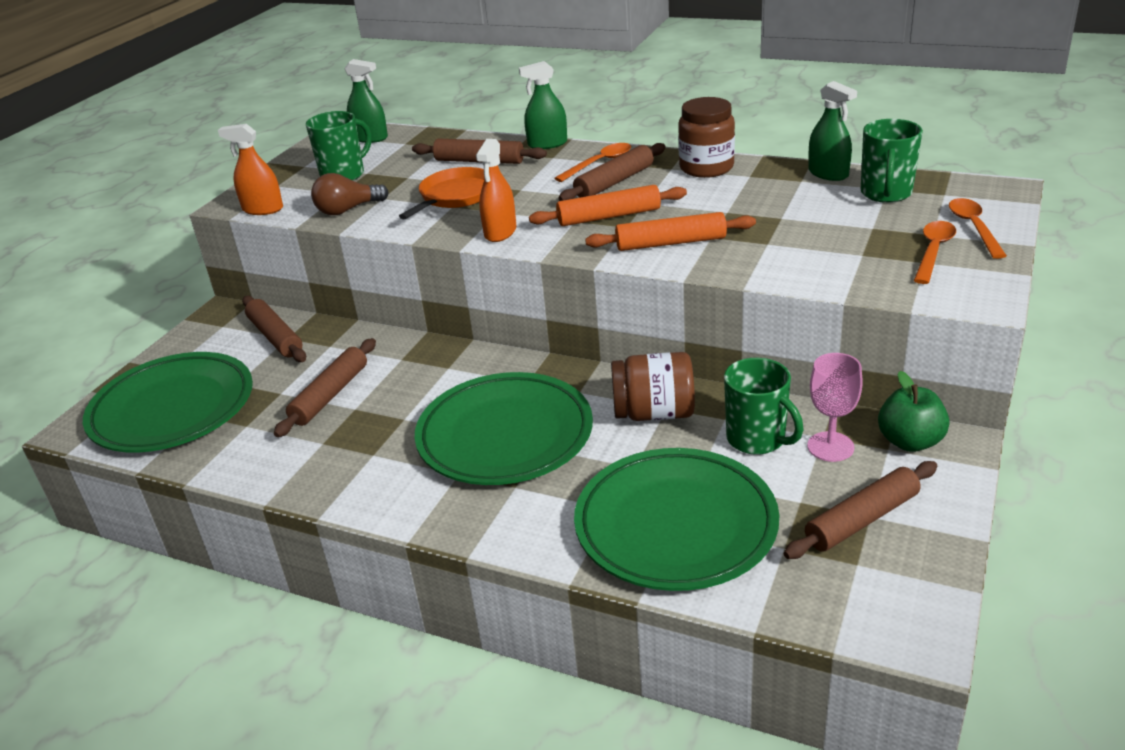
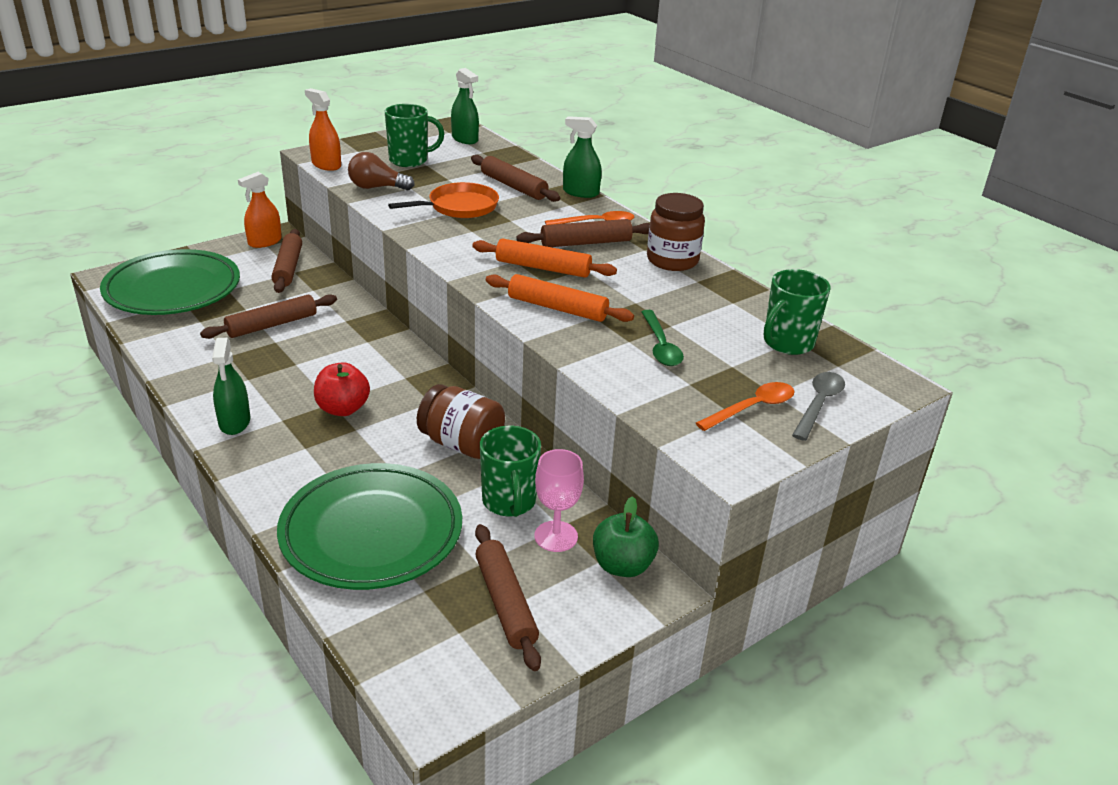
camera: 25 degrees right, 0 degrees up
green plate [414,372,593,485] -> red apple [314,362,370,416]
orange spray bottle [476,139,516,242] -> orange spray bottle moved to [238,172,282,248]
brown rolling pin [784,461,937,559] -> brown rolling pin turned 75 degrees clockwise [475,524,541,671]
green spray bottle [808,81,857,181] -> green spray bottle moved to [212,338,250,435]
orange spoon [949,198,1007,259] -> grey spoon [792,372,845,441]
none -> green spoon [641,310,684,366]

